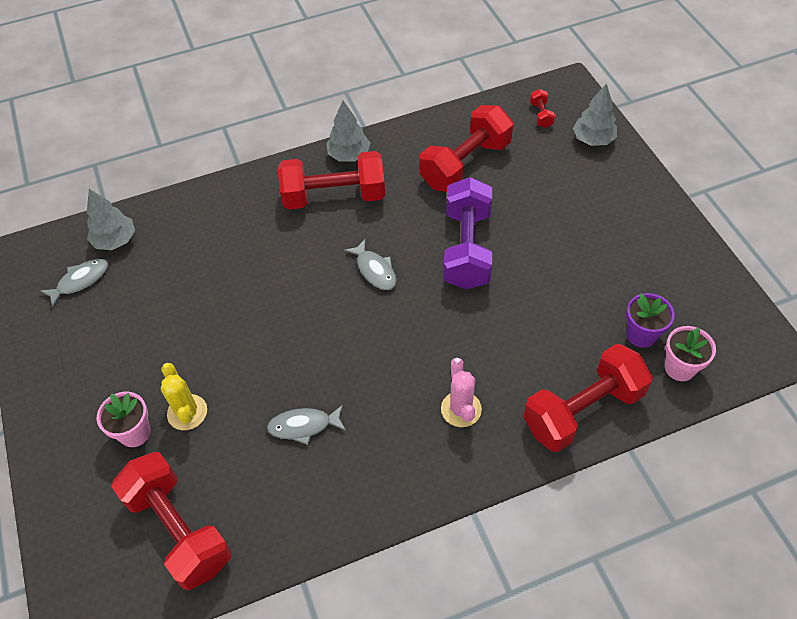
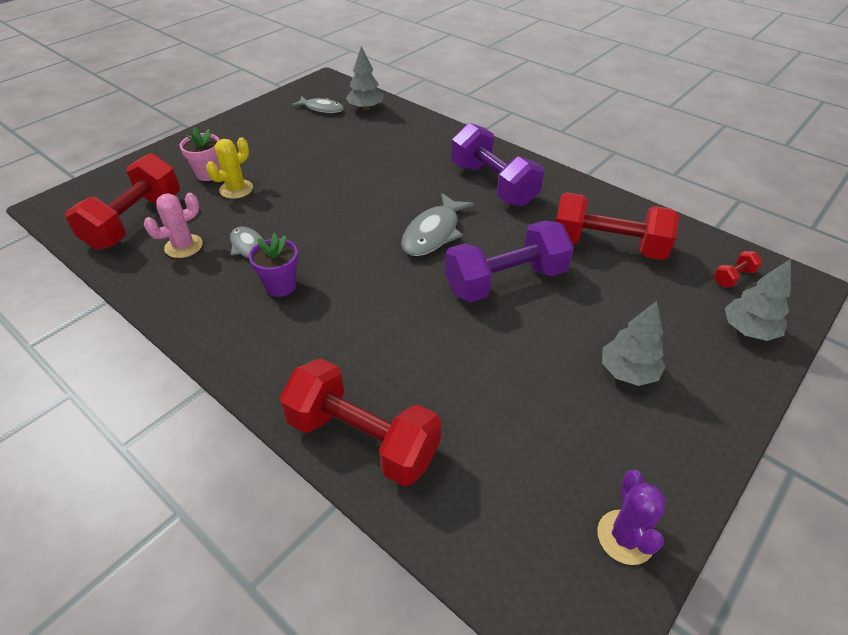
camera: 60 degrees right, 10 degrees down
red dumbbell [278,151,385,210] -> purple dumbbell [451,123,544,207]
grey tree [326,101,370,162] -> grey tree moved to [602,301,666,386]
grey fish [344,239,396,290] -> grey fish [401,193,474,256], size x1.52
pink cactus [441,358,482,427] -> pink cactus moved to [144,193,203,258]
purple flower pot [626,293,675,348] -> purple flower pot moved to [249,233,298,297]
pink flower pot [665,326,716,381] -> none
none -> purple cactus [597,470,666,565]

